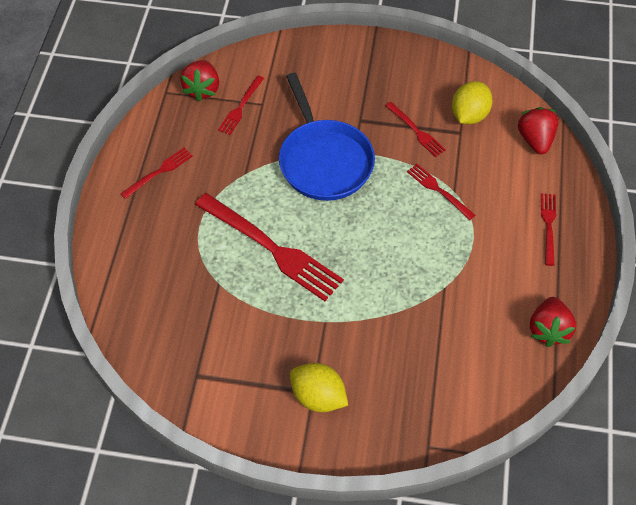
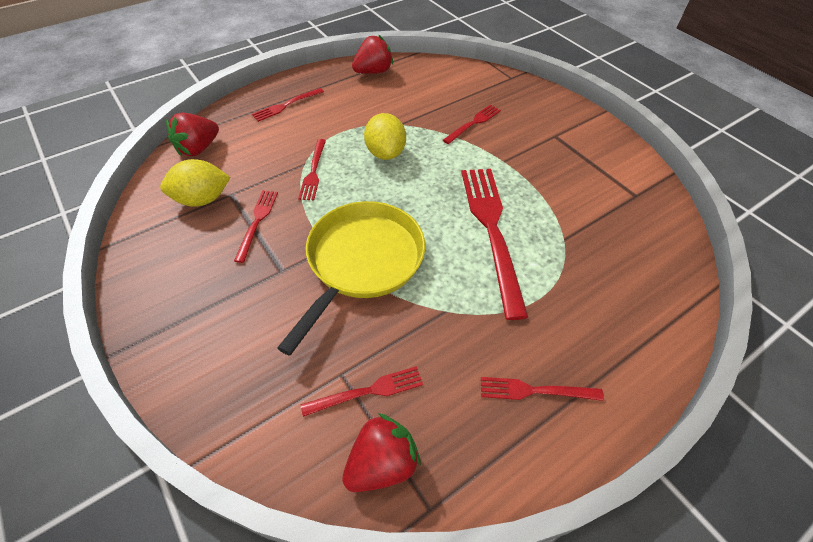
camera: 135 degrees left, 5 degrees down
blue pan [279,73,375,201] -> yellow pan [277,201,425,356]
yellow lemon [290,363,348,412] -> yellow lemon moved to [364,113,406,160]
none -> red fork [443,105,501,144]

